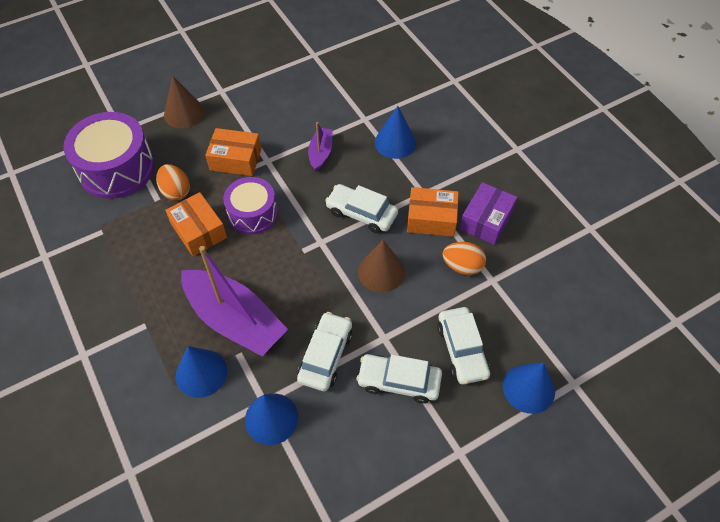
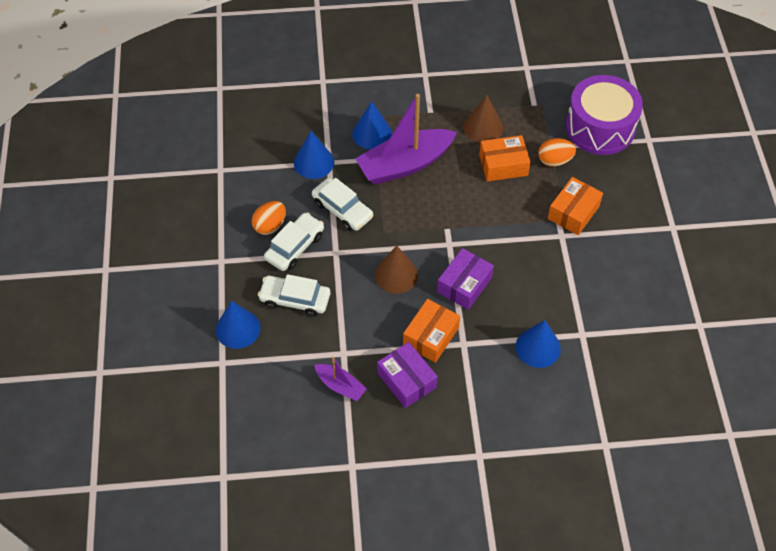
camera: 115 degrees right, 0 degrees up
brown cone [164,76,205,129] -> brown cone moved to [463,95,503,143]
purple drum [223,177,278,234] -> none
purple boat [308,122,333,171] -> purple boat moved to [314,356,367,401]
white car [325,184,398,233] -> purple box [437,248,494,310]
orange egg [443,242,486,275] -> orange egg moved to [252,201,286,235]

